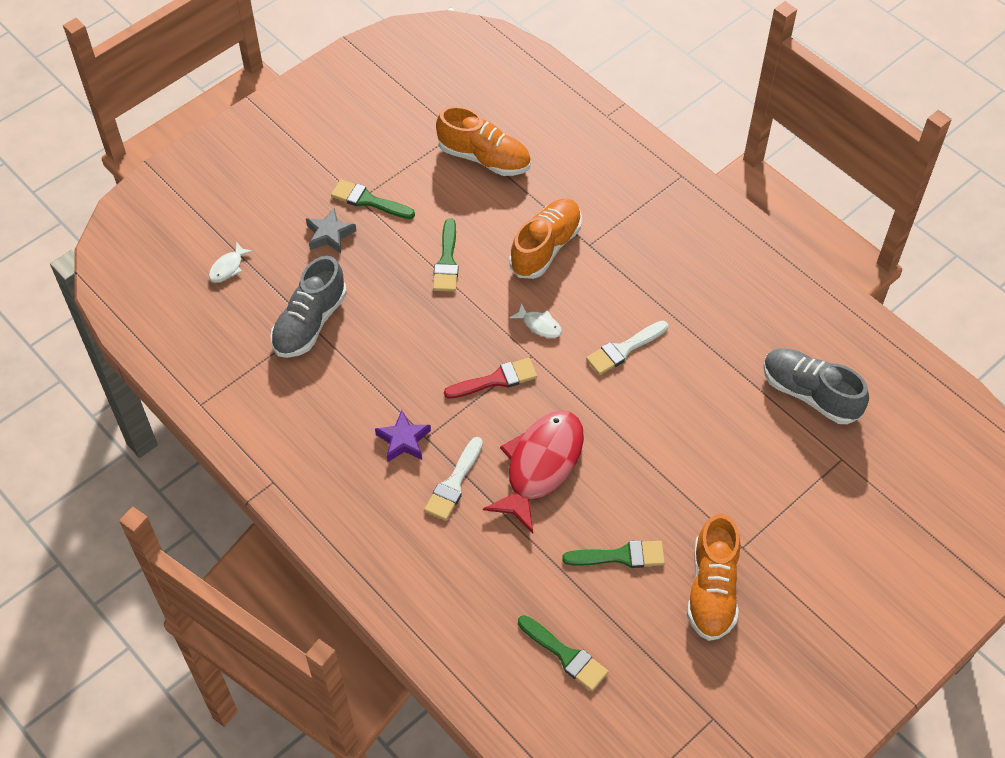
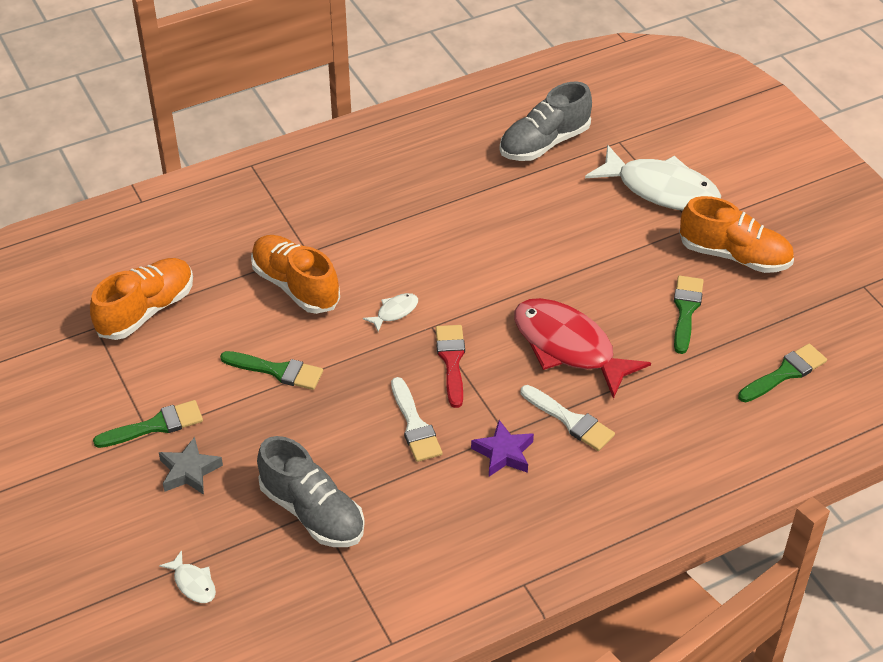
camera: 75 degrees left, 10 degrees down
green brush [331,180,415,219] -> green brush turned 150 degrees counterclockwise [93,400,203,448]
white brush [586,321,668,375] -> white brush moved to [391,377,442,462]
none -> white fish [585,145,721,211]

